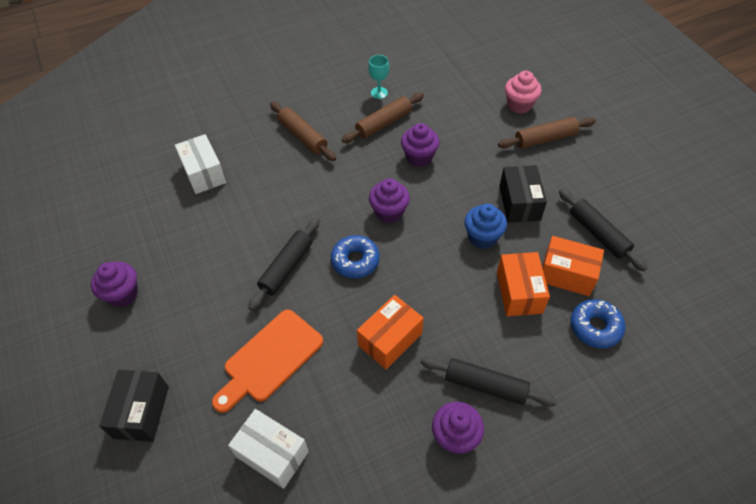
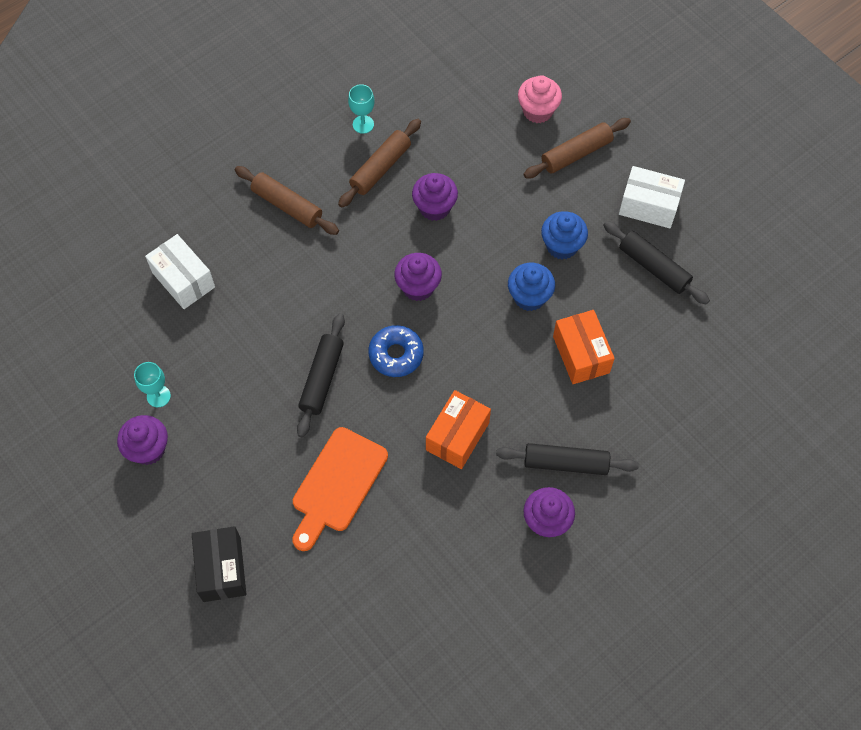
camera: 15 degrees left, 10 degrees up
white box [228,409,309,489] -> white box moved to [619,166,685,228]
black box [499,165,547,223] -> blue cupcake [541,211,588,259]
orange box [542,236,604,296] -> none
blue donut [571,299,626,348] -> none
none -> turquoise goblet [134,362,171,407]

